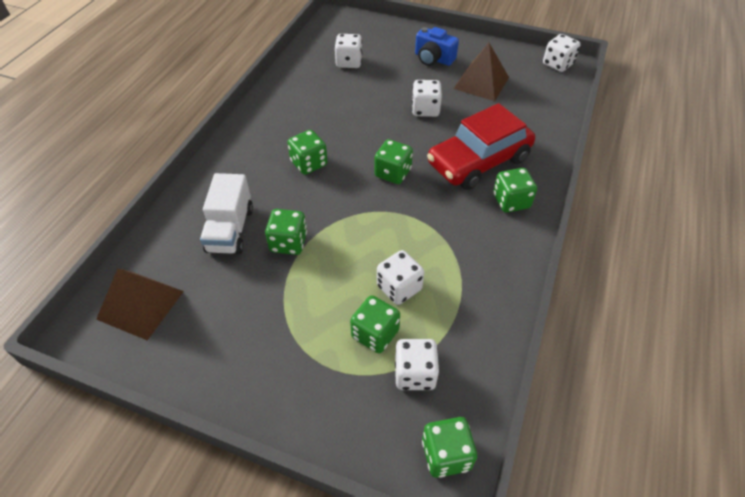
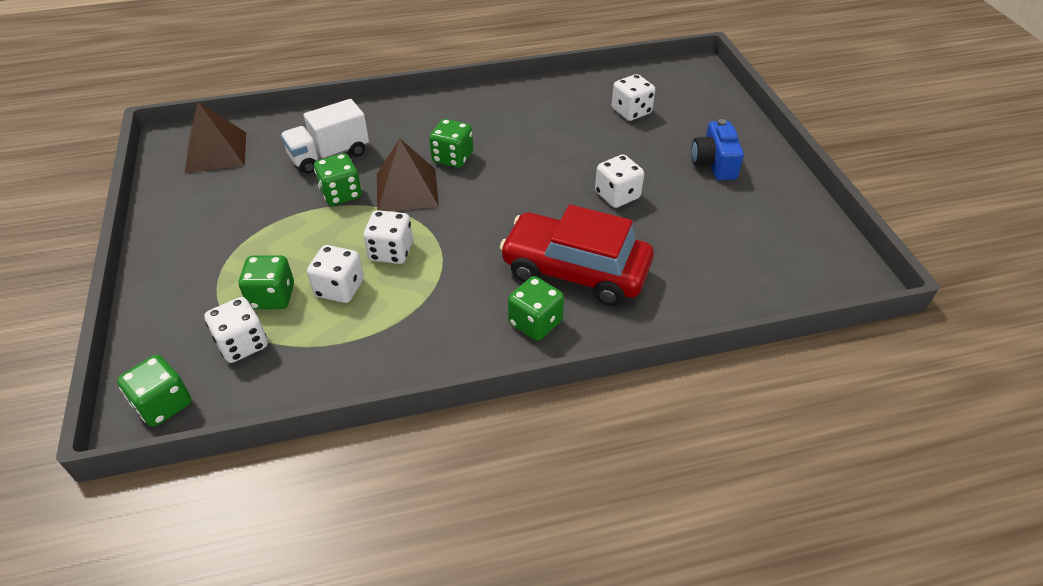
camera: 55 degrees right, 5 degrees down
green dice [374,139,413,184] -> none
brown pyramid [453,43,509,101] -> brown pyramid moved to [377,139,439,211]
white dice [543,34,580,72] -> white dice moved to [363,210,413,264]

